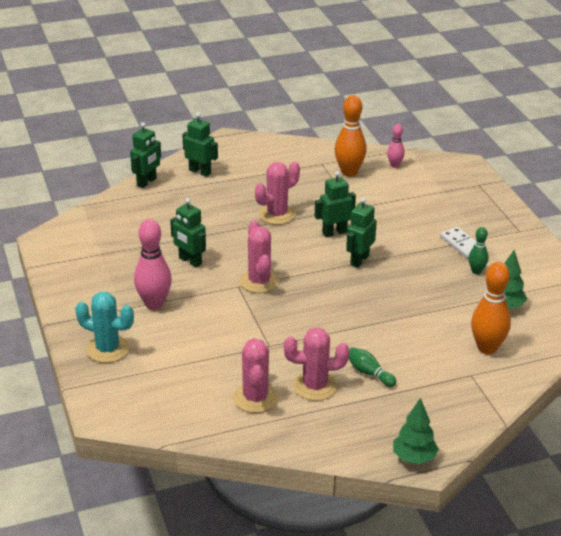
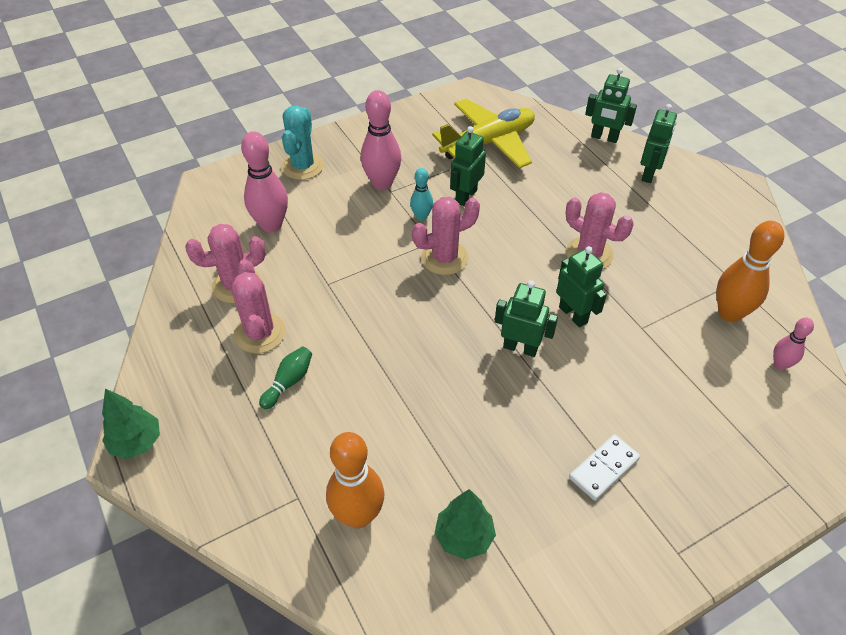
camera: 80 degrees right, 15 degrees up
green bowling pin [469,227,488,274] -> none
none -> pink bowling pin [241,131,288,233]
none -> turquoise bowling pin [410,168,433,221]
none -> yellow plane [432,99,535,168]

